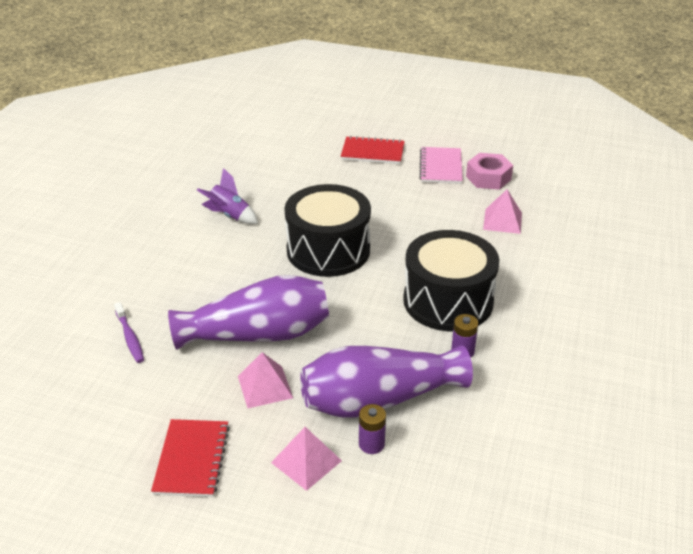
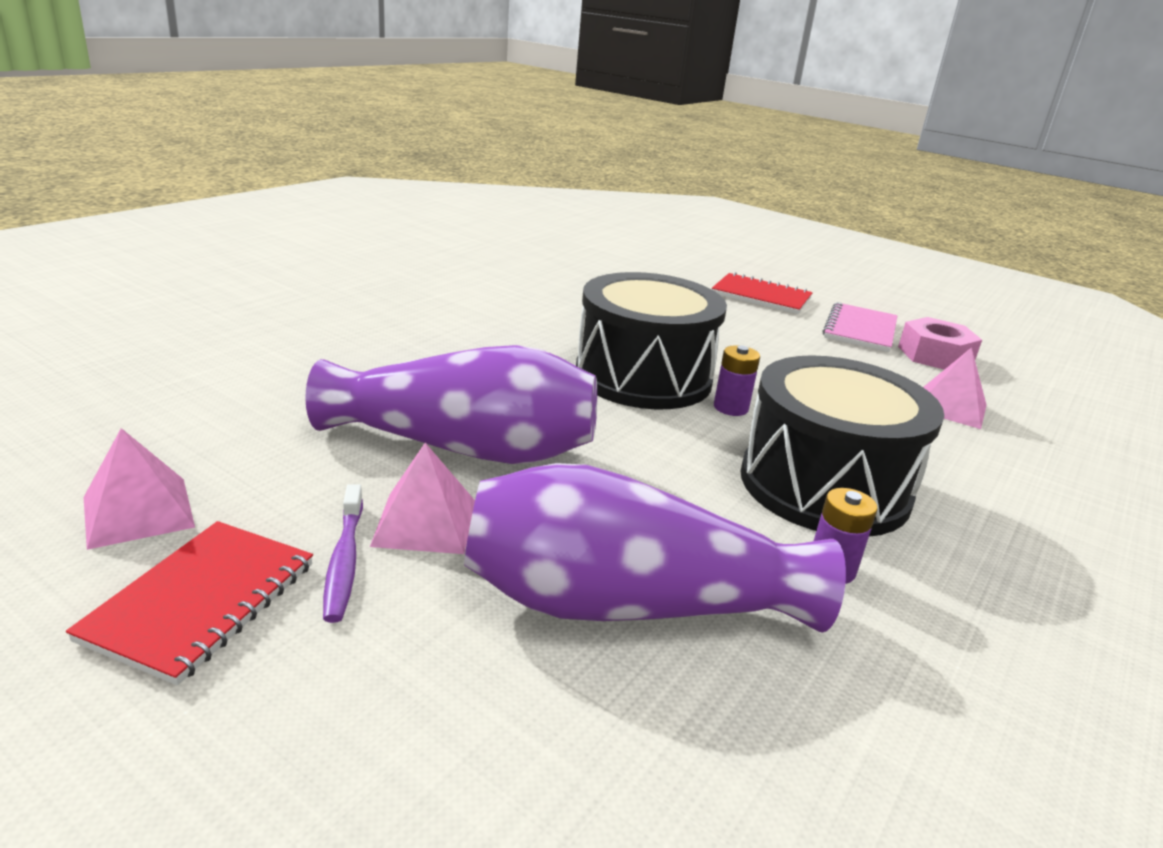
camera: 15 degrees right, 10 degrees down
purple toothbrush [114,302,144,363] -> purple toothbrush moved to [323,484,363,623]
purple rocket [197,168,258,224] -> none
pink pyramid [271,427,342,491] -> pink pyramid moved to [84,428,195,550]
purple battery [359,404,386,454] -> purple battery moved to [714,345,760,416]

